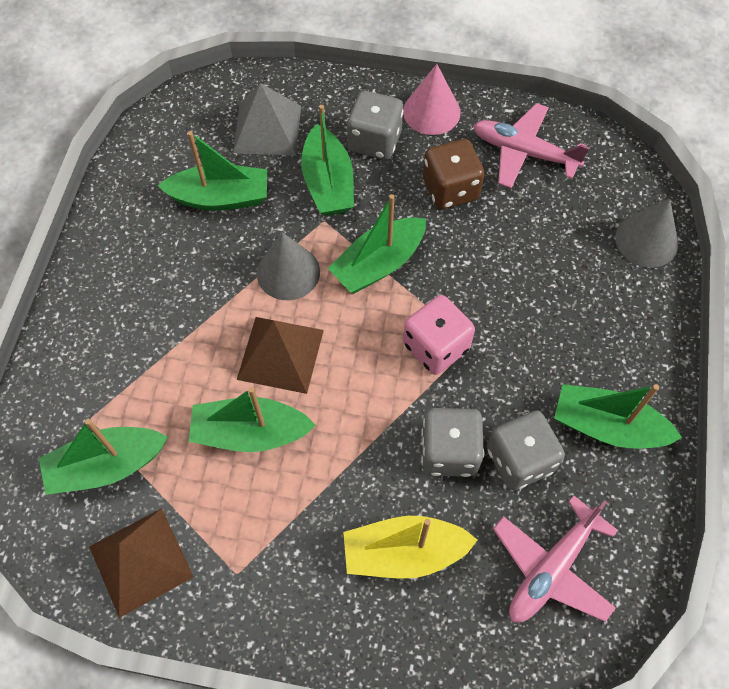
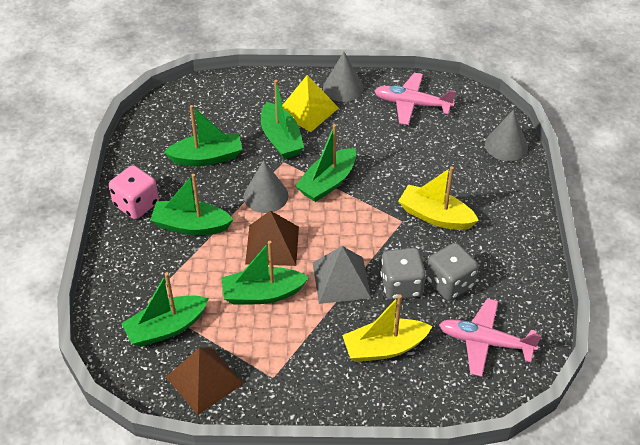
camera: 10 degrees left, 15 degrees down
grey pyramid [233,83,301,156] -> grey pyramid moved to [313,246,371,304]
grey dice [347,91,404,160] -> yellow pyramid [282,75,339,132]
pink cone [403,64,461,135] -> grey cone [323,52,364,102]
pink dice [403,295,475,375] -> pink dice moved to [109,165,159,219]
brown dice [423,139,485,209] -> none
pink plane [493,495,618,622] -> pink plane turned 75 degrees clockwise [439,298,542,377]
green boat [554,384,682,449] -> green boat moved to [150,174,234,235]
none -> yellow boat [398,166,479,230]

